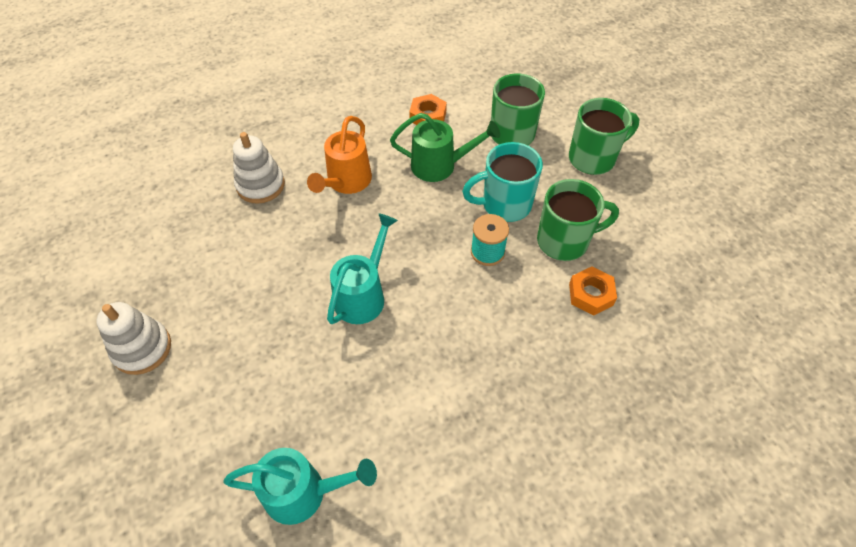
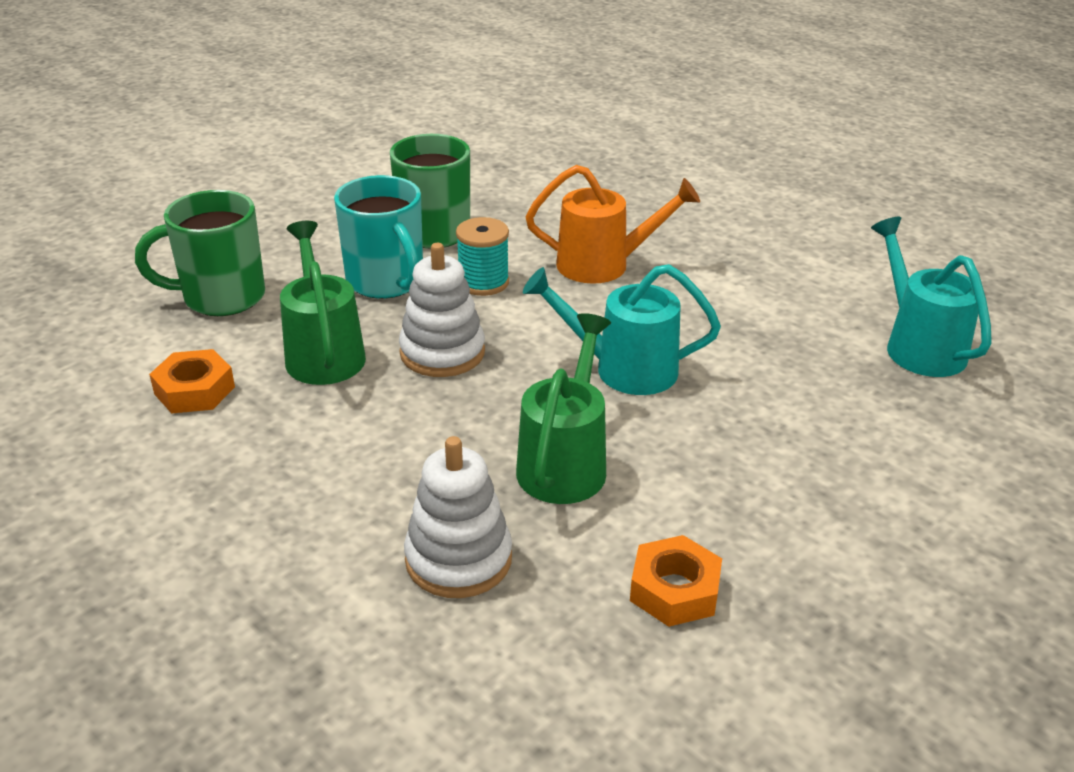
camera: 110 degrees left, 20 degrees down
white stacking toy [96,302,171,375] -> white stacking toy moved to [399,243,485,377]
orange watering can [307,116,372,194] -> orange watering can moved to [526,165,700,284]
green mug [569,98,640,175] -> none
orange nut [569,267,617,316] -> orange nut moved to [630,535,722,627]
none -> green watering can [516,313,611,504]

